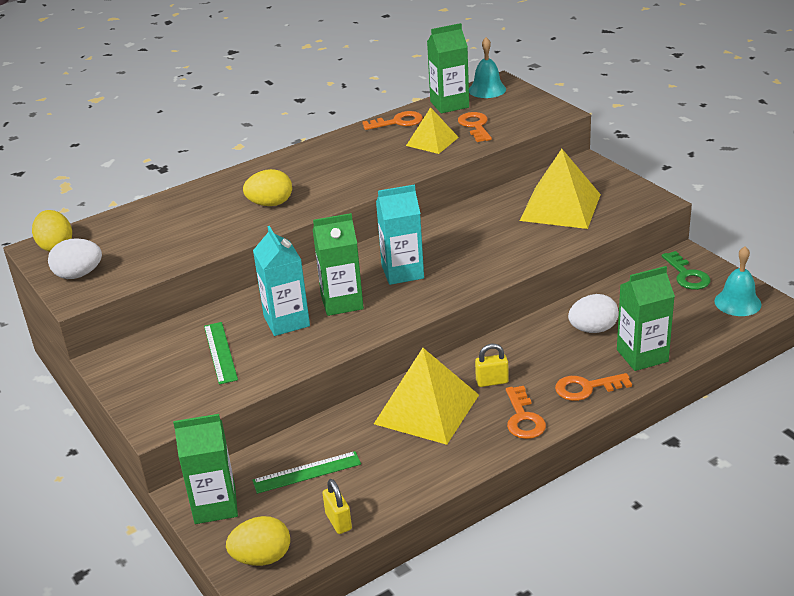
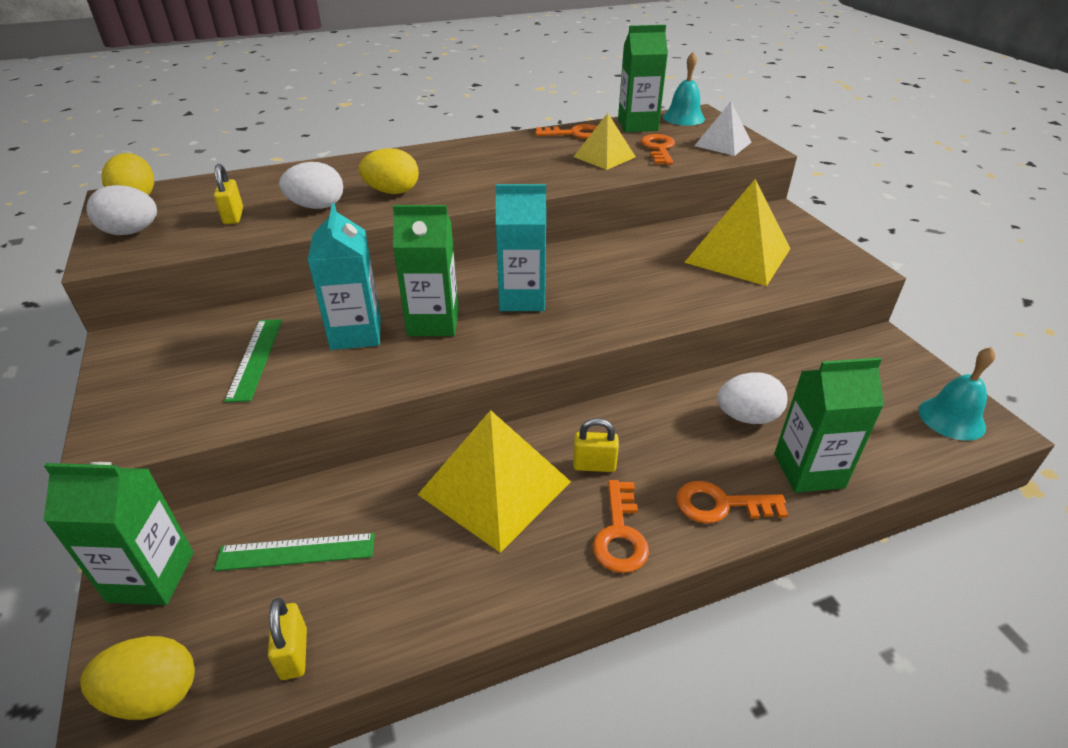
camera: 10 degrees right, 5 degrees up
green key [662,251,711,290] -> none
none -> yellow padlock [214,164,243,224]
none -> white egg [279,162,343,209]
none -> white pyramid [694,102,751,156]

